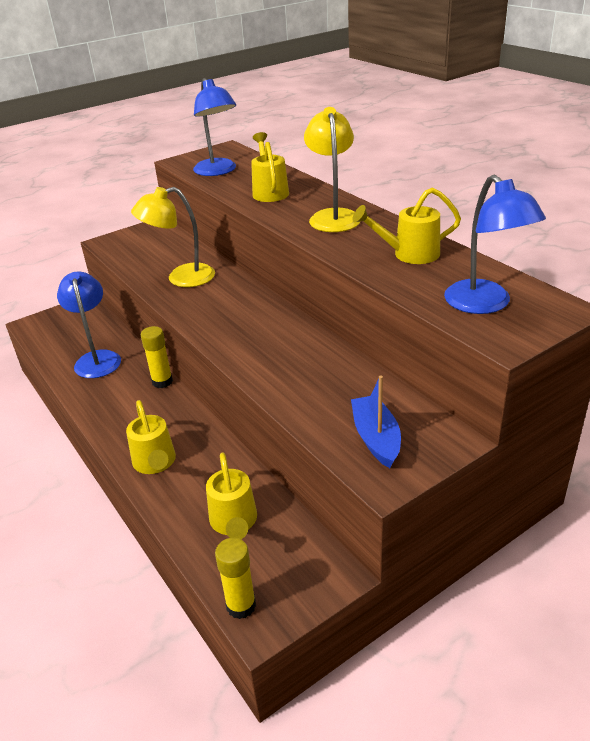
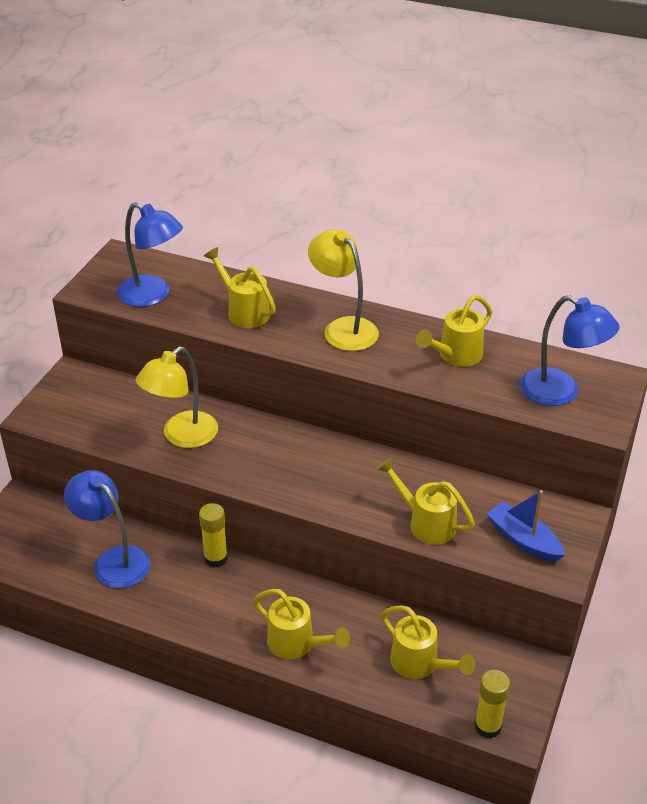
camera: 35 degrees left, 5 degrees up
none -> yellow watering can [376,457,475,545]

